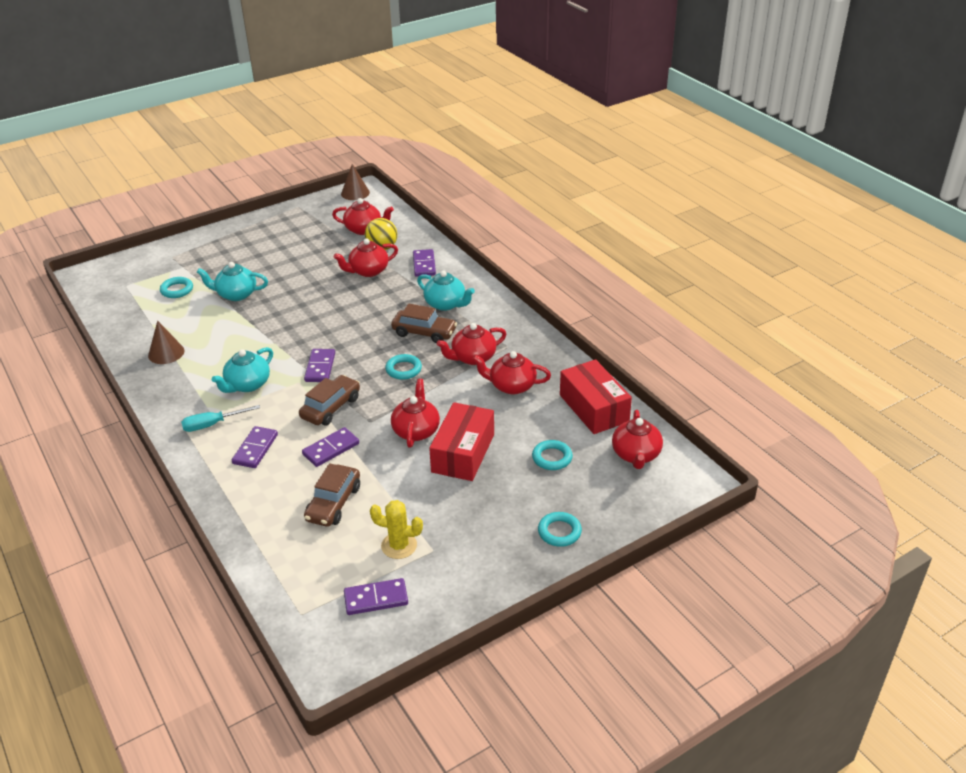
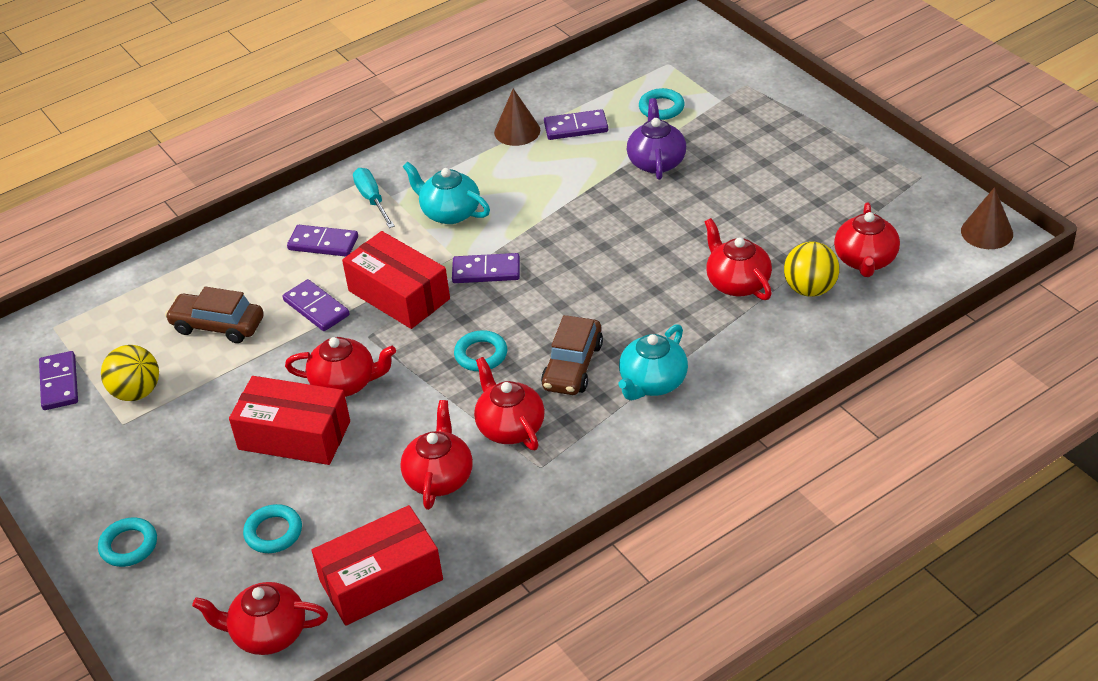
camera: 90 degrees right, 5 degrees up
turquoise teapot [197,262,268,301] -> purple teapot [627,98,686,180]
brown car [299,375,360,426] -> red box [342,231,450,329]
yellow cactus [370,500,423,559] -> yellow ball [101,345,159,401]
purple domino [413,249,436,277] -> purple domino moved to [544,109,608,140]

